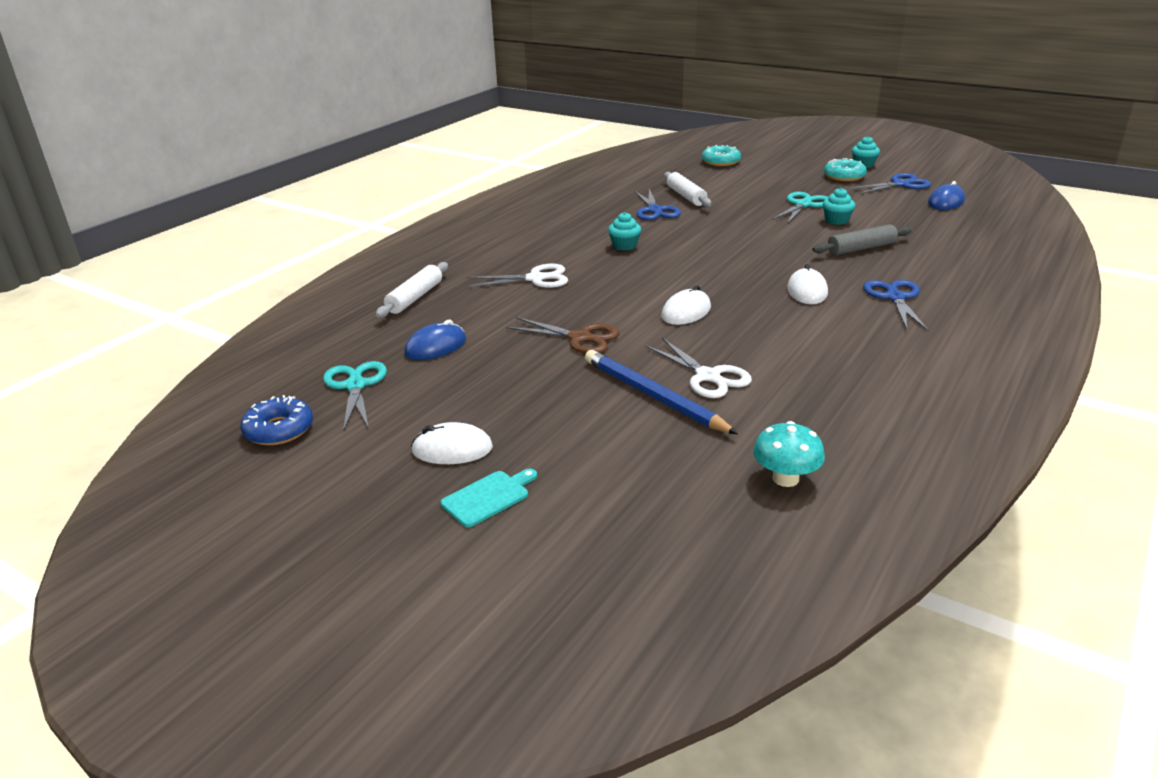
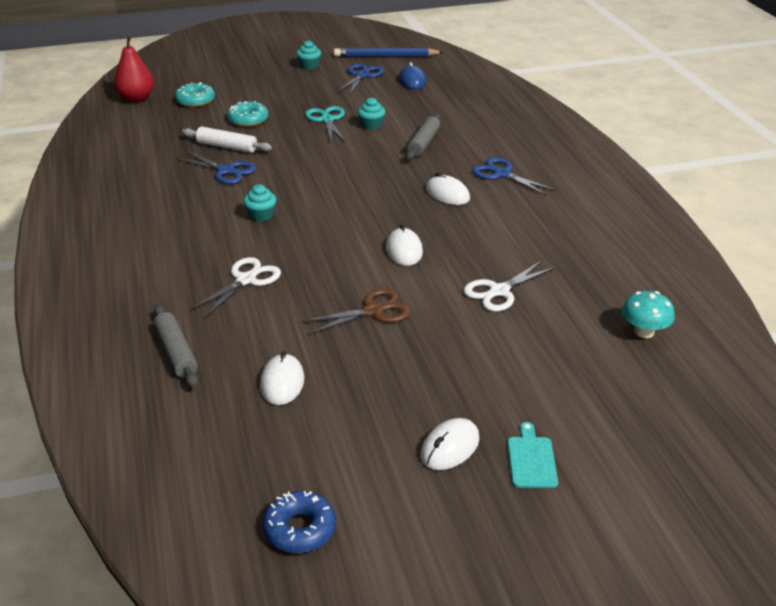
camera: 50 degrees left, 5 degrees up
turquoise scissors [323,361,387,432] -> none
white rolling pin [376,262,448,318] -> grey rolling pin [153,305,198,388]
blue mouse [404,320,466,360] -> white mouse [260,351,304,405]
blue pencil [585,350,738,434] -> blue pencil moved to [334,48,444,57]
white scissors [645,338,752,398] -> white scissors turned 135 degrees clockwise [464,260,556,312]
turquoise donut [824,158,867,181] -> turquoise donut moved to [227,101,268,127]
none -> red pear [114,36,154,102]

